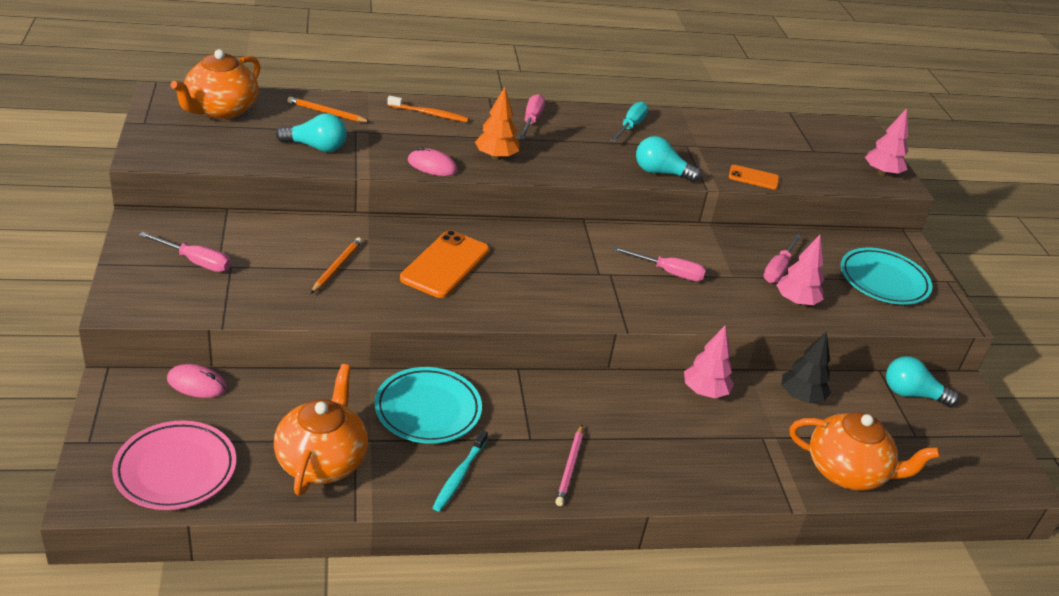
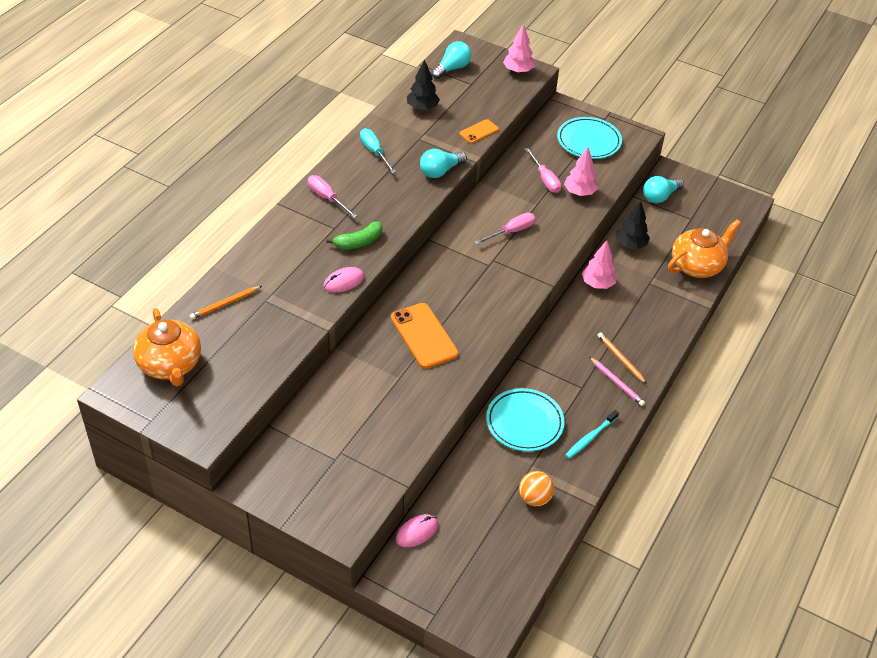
camera: 50 degrees left, 10 degrees up
pink plate [112,420,236,510] -> none
pink screwdriver [139,232,231,272] -> none
orange teapot [274,364,368,495] -> orange ball [519,471,554,506]
turquoise light bulb [276,113,347,152] -> turquoise light bulb moved to [431,42,471,79]
orange pencil [311,237,362,294] -> orange pencil moved to [598,332,647,384]
orange toothbrush [387,96,469,122] -> none
turquoise toothbrush [432,430,488,512] -> turquoise toothbrush turned 75 degrees clockwise [565,410,619,459]
orange tree [475,87,519,160] -> green banana [326,222,383,250]
none -> black tree [407,60,440,110]

